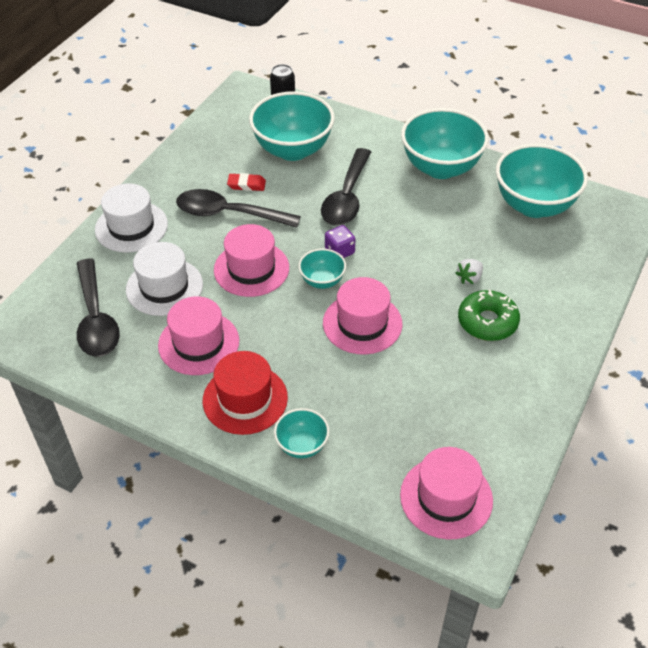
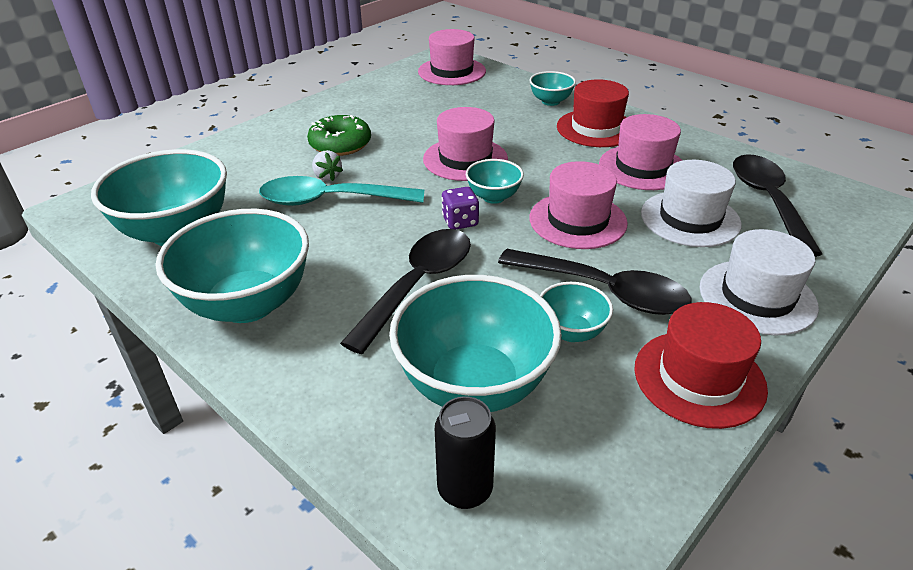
camera: 165 degrees left, 10 degrees down
red eraser [227,173,266,191] -> turquoise bowl [540,282,613,342]
white strawberry [456,259,483,284] -> white strawberry turned 90 degrees clockwise [312,150,343,181]
none -> turquoise spoon [259,176,424,206]
none -> red hat [634,302,768,429]

